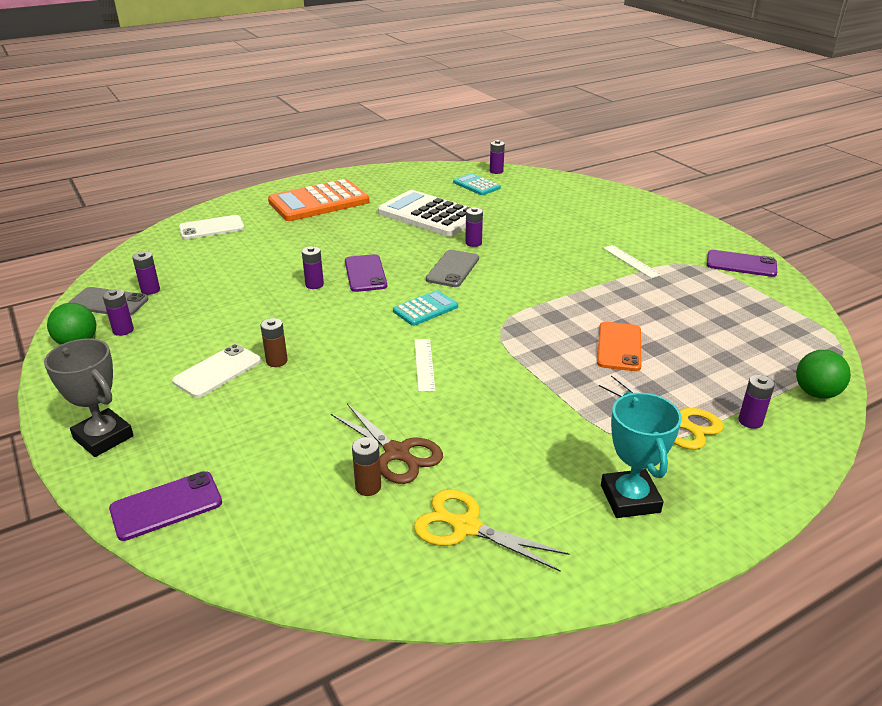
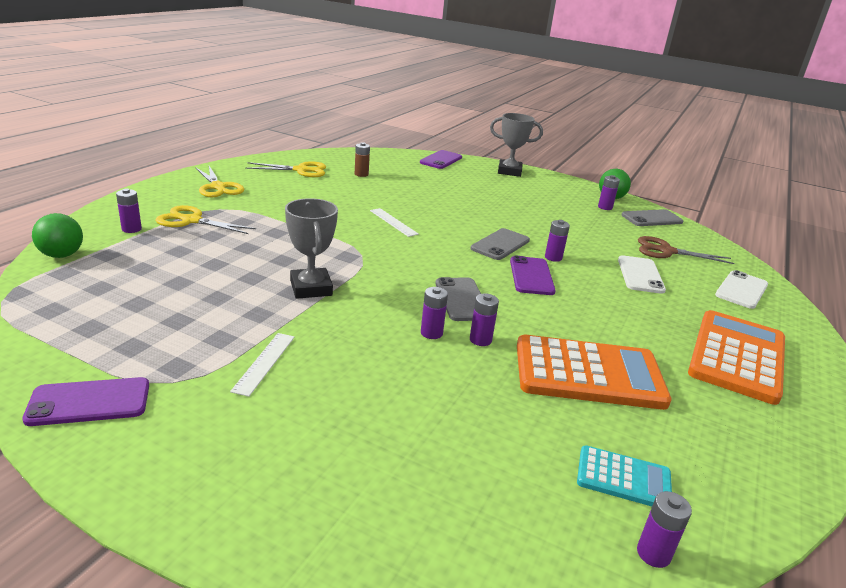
camera: 145 degrees right, 5 degrees down
purple battery [132,251,160,295] -> purple battery moved to [421,287,448,339]
white phone [172,344,261,398] -> white phone moved to [618,255,666,294]
brown battery [260,318,288,367] -> none
brown scissors [331,403,443,484] -> brown scissors moved to [638,236,734,264]
purple phone [345,254,387,292] -> purple phone turned 45 degrees clockwise [510,256,556,295]
white calculator [378,190,472,237] -> orange calculator [517,335,672,410]
turquoise calculator [393,290,458,326] -> none
orange phone [597,322,642,371] -> none
turquoise trophy [601,392,682,518] -> yellow scissors [195,166,244,197]
white ruler [603,245,661,278] -> white ruler turned 75 degrees clockwise [230,333,295,397]
none -> grey trophy [285,198,338,299]
none -> grey phone [471,228,530,260]

